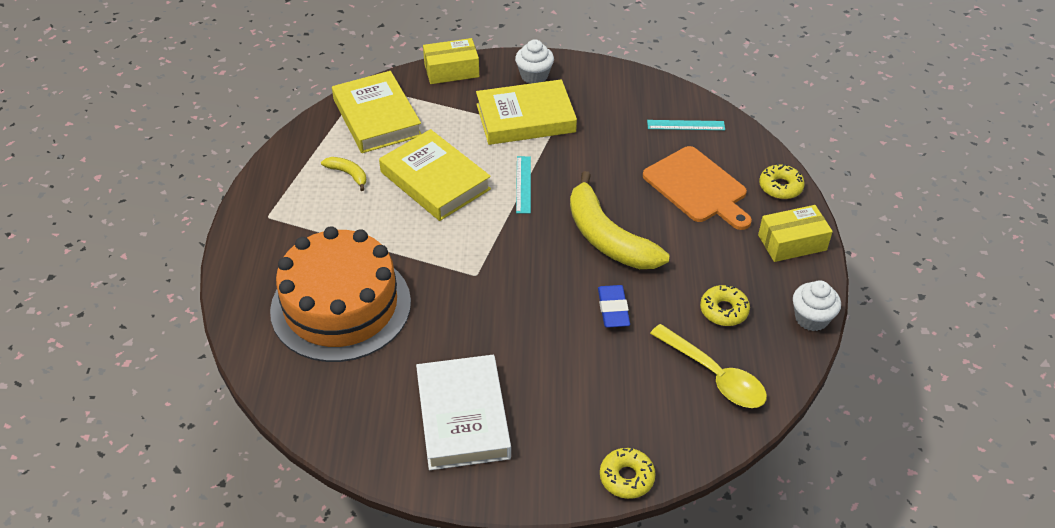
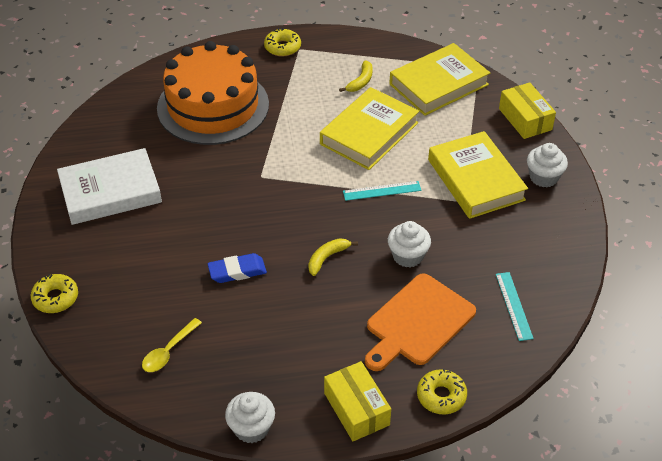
camera: 80 degrees right, 0 degrees up
yellow banana [570,171,669,269] -> yellow banana [308,238,358,276], size x0.44
yellow spoon [650,324,767,408] -> yellow spoon [142,318,202,372], size x0.62
yellow donut [700,285,750,326] -> yellow donut moved to [264,28,301,57]
none -> white cupcake [388,221,431,267]

